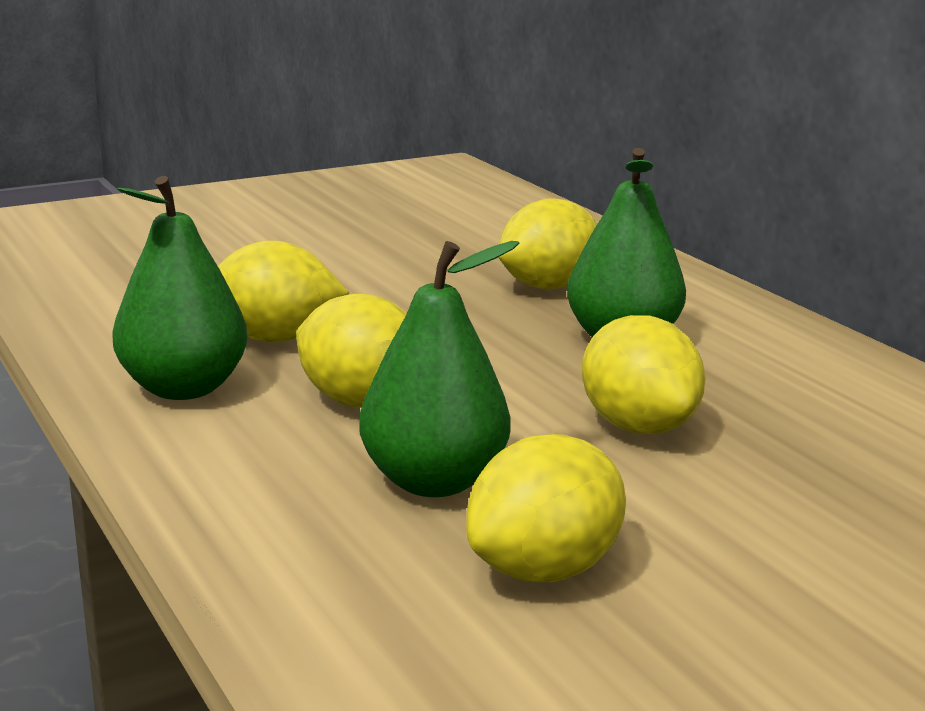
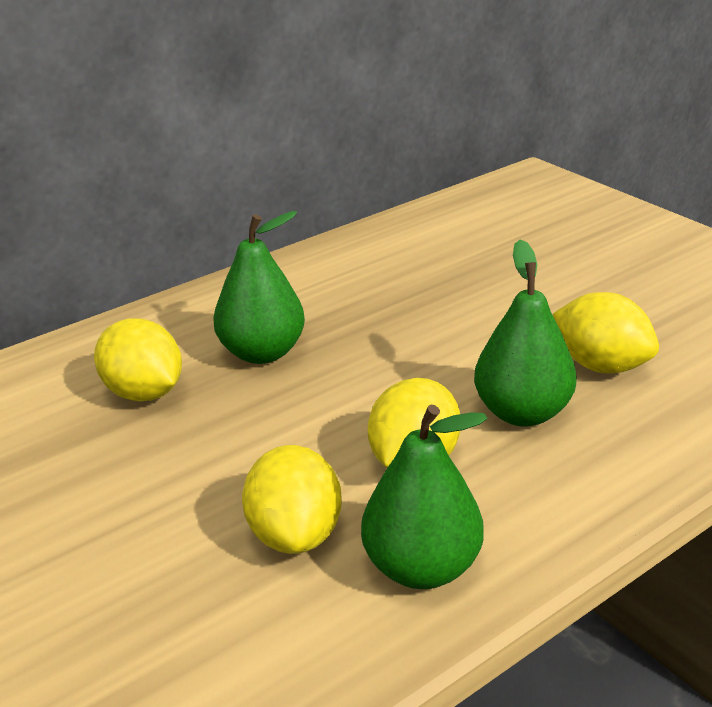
camera: 95 degrees left, 10 degrees up
yellow lemon [582,315,706,434] -> none

